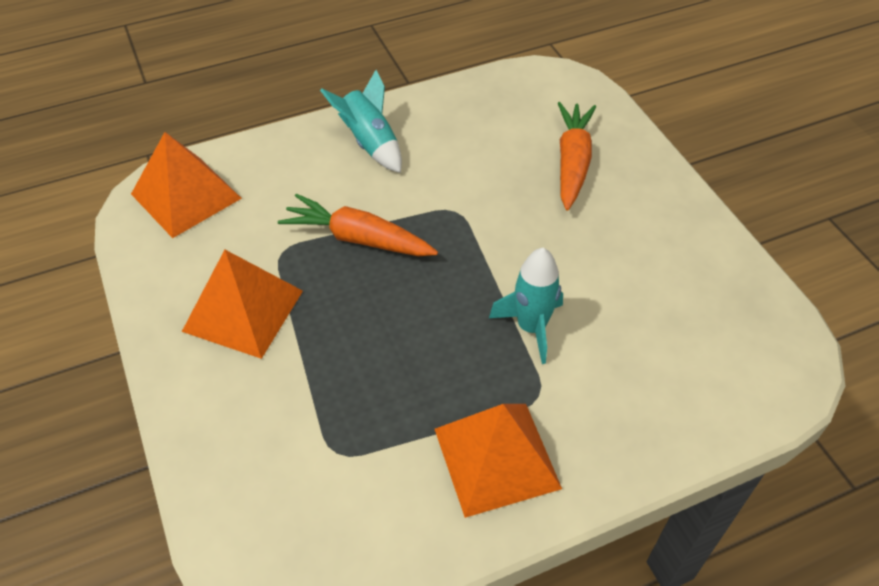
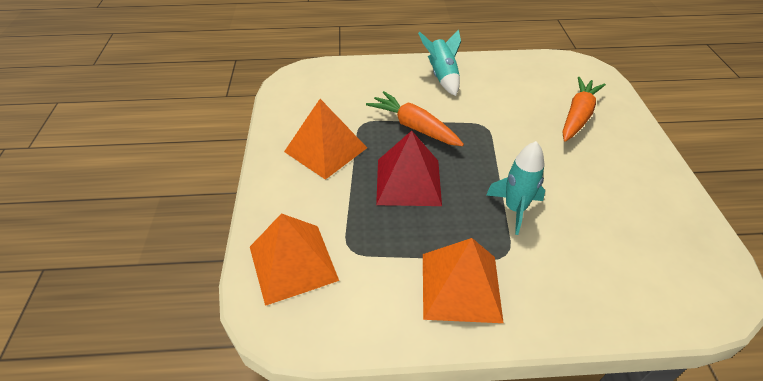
camera: 20 degrees right, 5 degrees down
orange pyramid [131,132,242,238] -> orange pyramid moved to [250,213,339,306]
none -> red pyramid [376,131,442,206]

